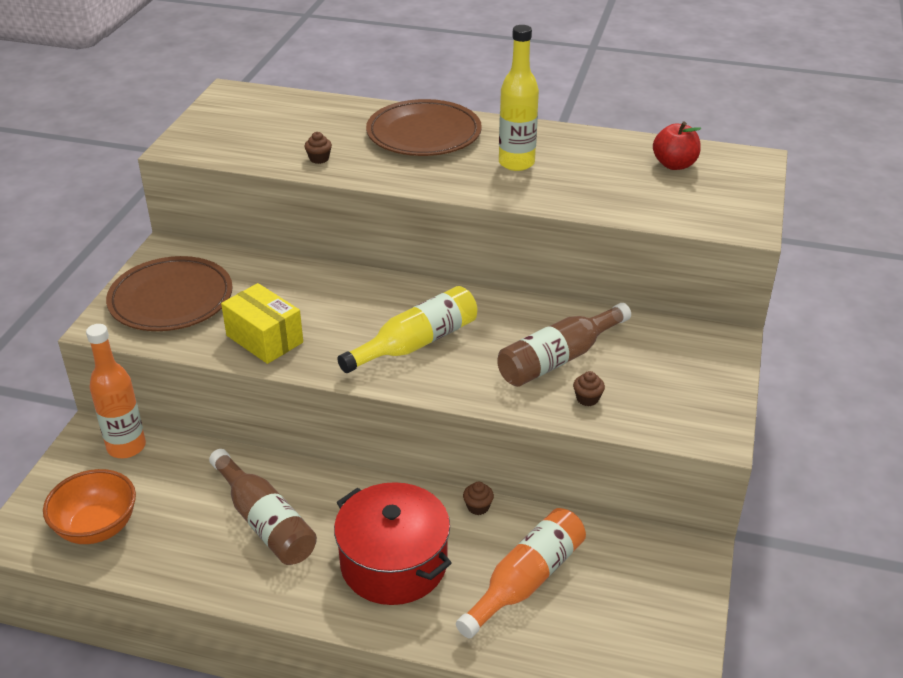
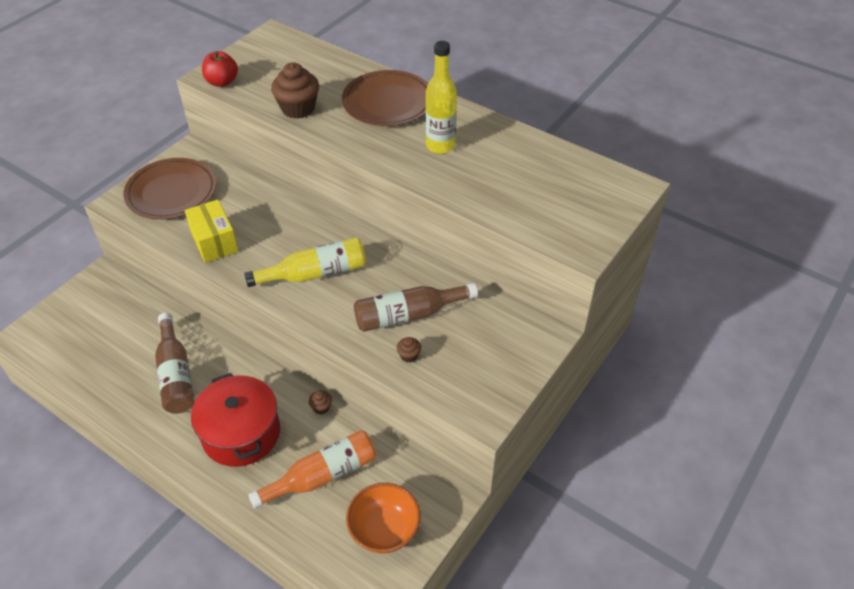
camera: 20 degrees right, 10 degrees up
orange bowl [43,469,136,544] -> orange bowl moved to [346,483,421,553]
orange bottle [86,324,146,458] -> none
brown cupcake [304,132,332,164] -> brown cupcake [271,62,319,119], size x2.23
red apple [653,122,701,170] -> red apple moved to [202,51,238,87]

